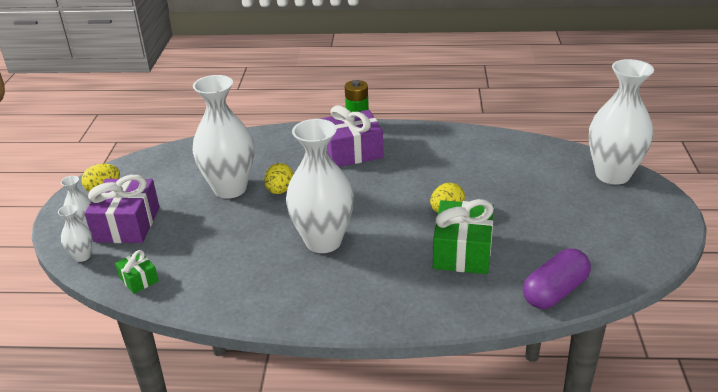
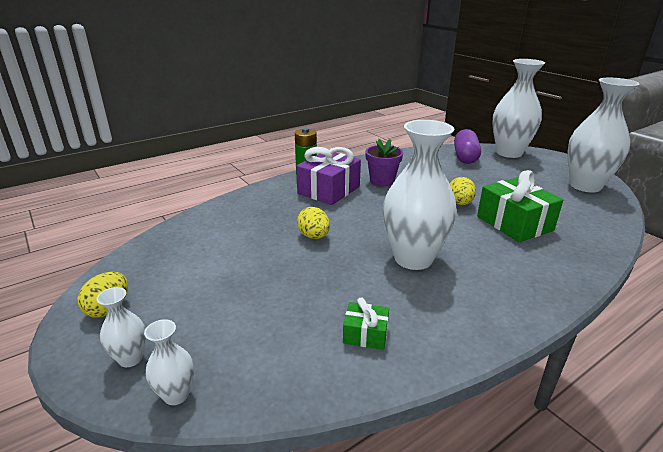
camera: 40 degrees left, 5 degrees down
purple gift [85,175,160,243] -> none
green gift [115,250,159,294] -> green gift moved to [343,298,389,350]
white vase [193,75,254,199] -> white vase moved to [567,78,639,193]
purple capsule [523,249,591,309] -> purple capsule moved to [454,129,481,164]
none -> purple flower pot [365,139,403,186]

